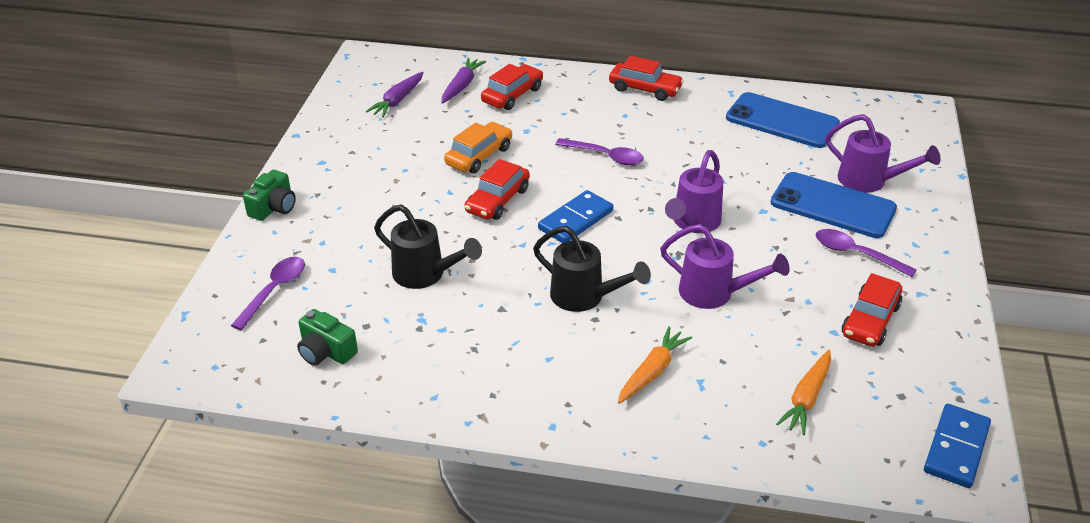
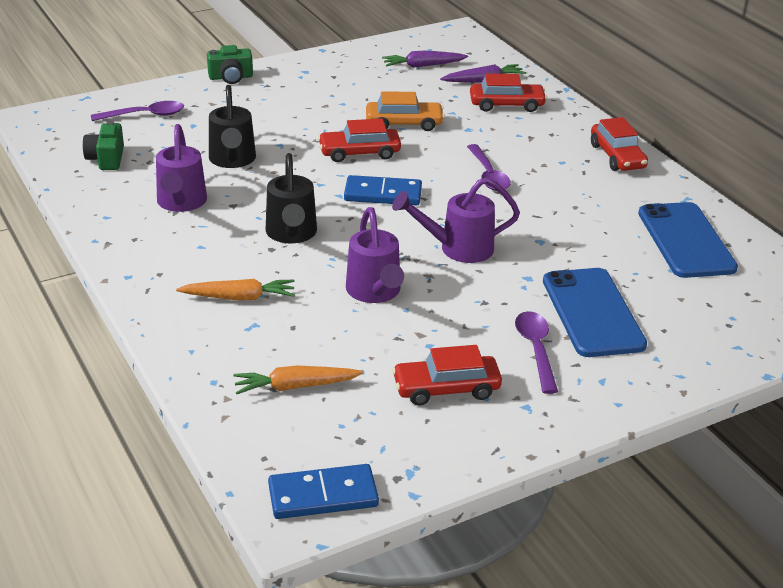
camera: 50 degrees right, 5 degrees down
purple watering can [825,114,941,193] -> purple watering can moved to [156,124,207,212]

